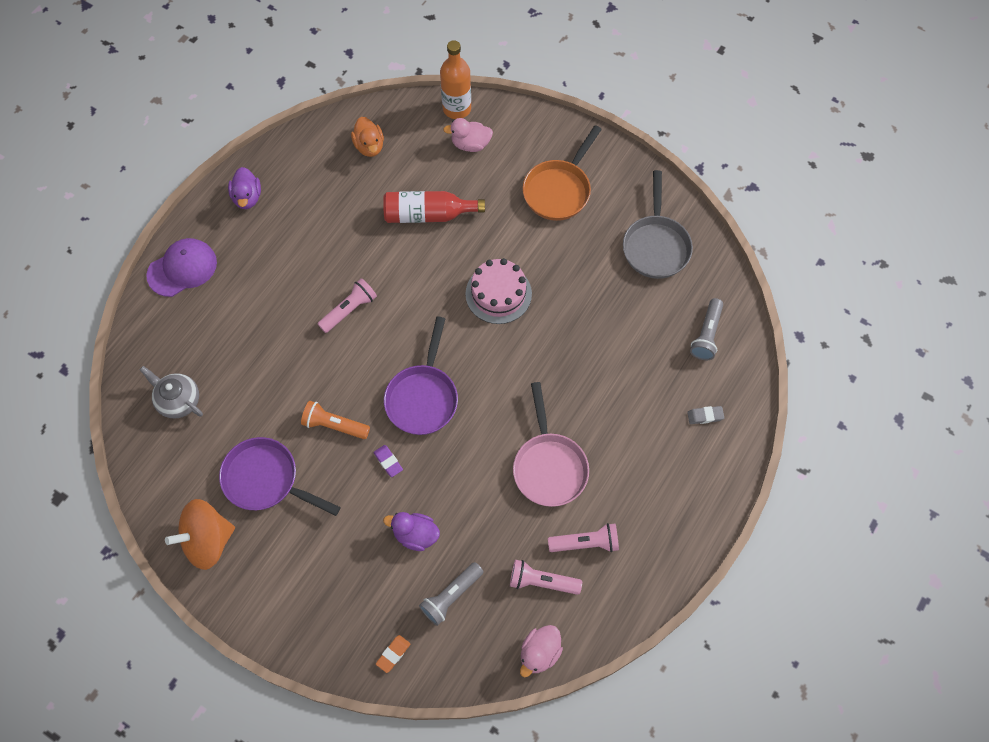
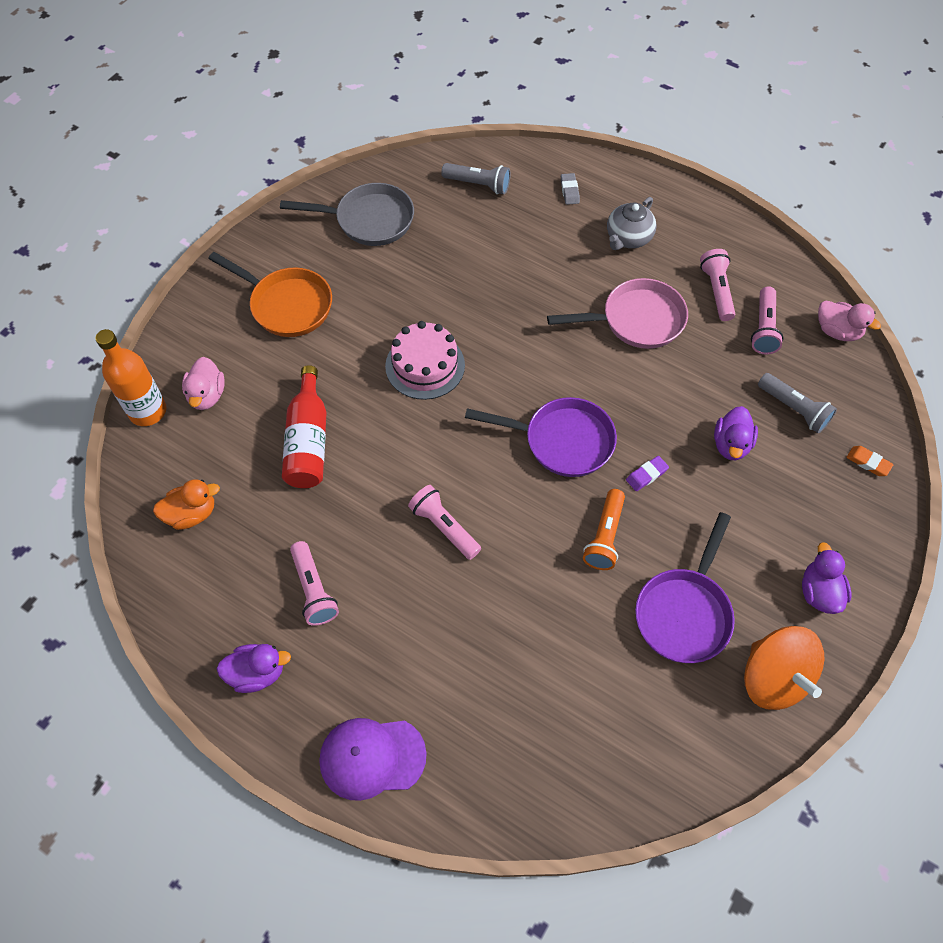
camera: 90 degrees left, 5 degrees down
grey teapot [139,366,203,419] -> grey teapot moved to [607,197,656,250]
purple cap [146,238,217,297] -> purple cap turned 60 degrees counterclockwise [319,718,427,801]
none -> pink flashlight [290,541,339,626]
none -> purple duck [802,542,851,614]

